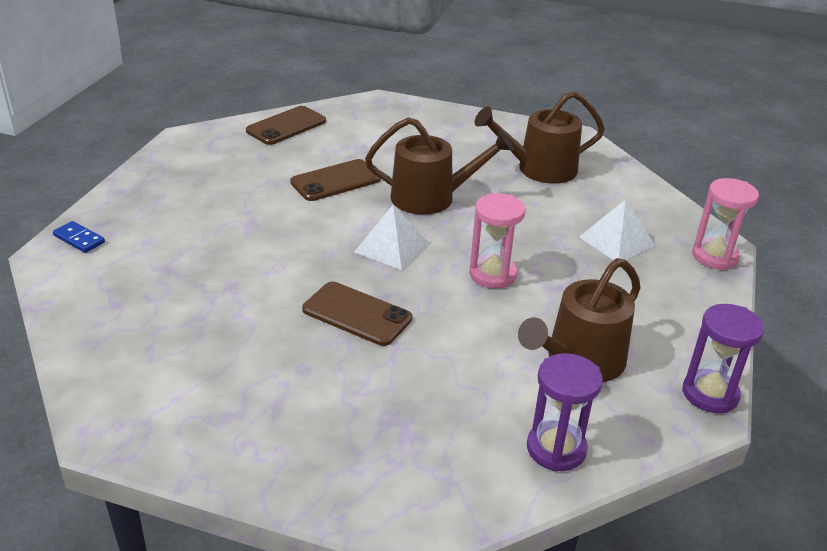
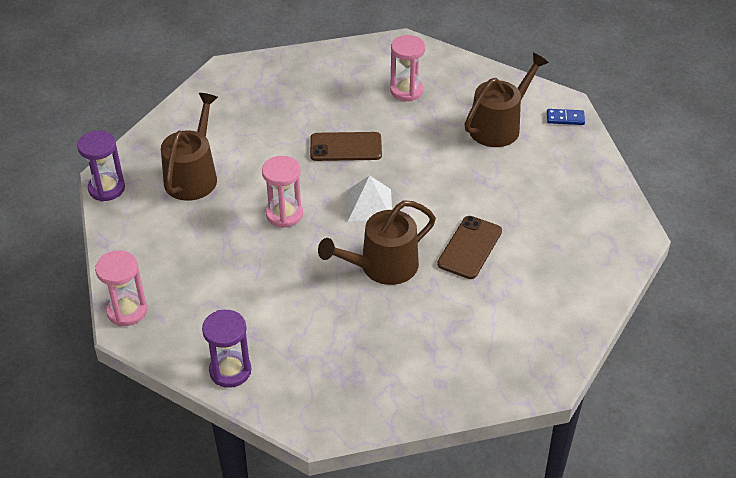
camera: 150 degrees right, 10 degrees up
brown phone [246,106,326,145] -> none
brown watering can [475,91,605,184] -> brown watering can moved to [464,53,549,147]
purple hourglass [527,353,603,472] -> purple hourglass moved to [202,310,251,388]
white pyramid [579,199,655,260] -> none
none -> pink hourglass [390,35,425,101]

